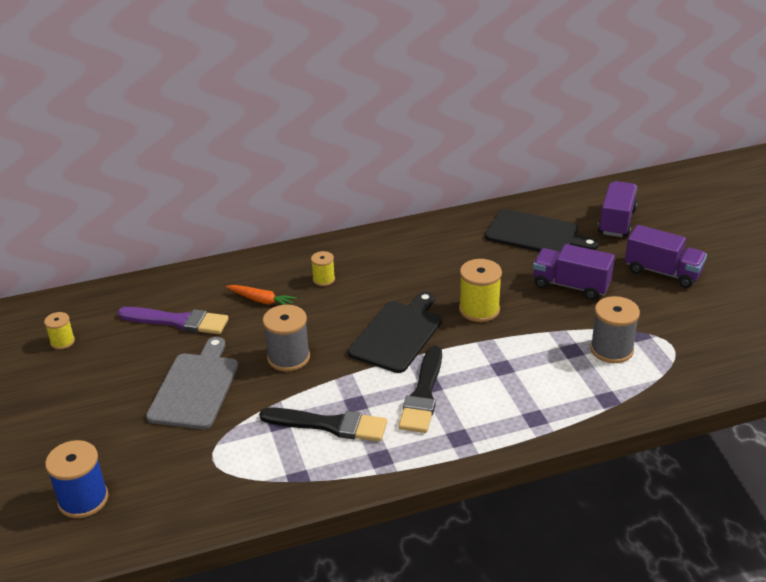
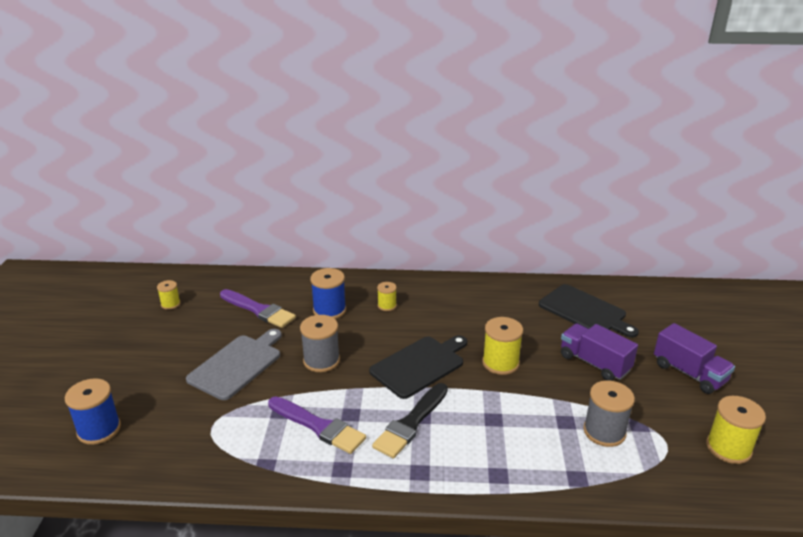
camera: 20 degrees right, 5 degrees down
orange carrot [226,285,297,305] -> blue spool [310,268,346,319]
black brush [259,407,387,442] -> purple brush [268,396,366,454]
purple truck [598,181,638,237] -> none
none -> yellow spool [706,396,766,464]

